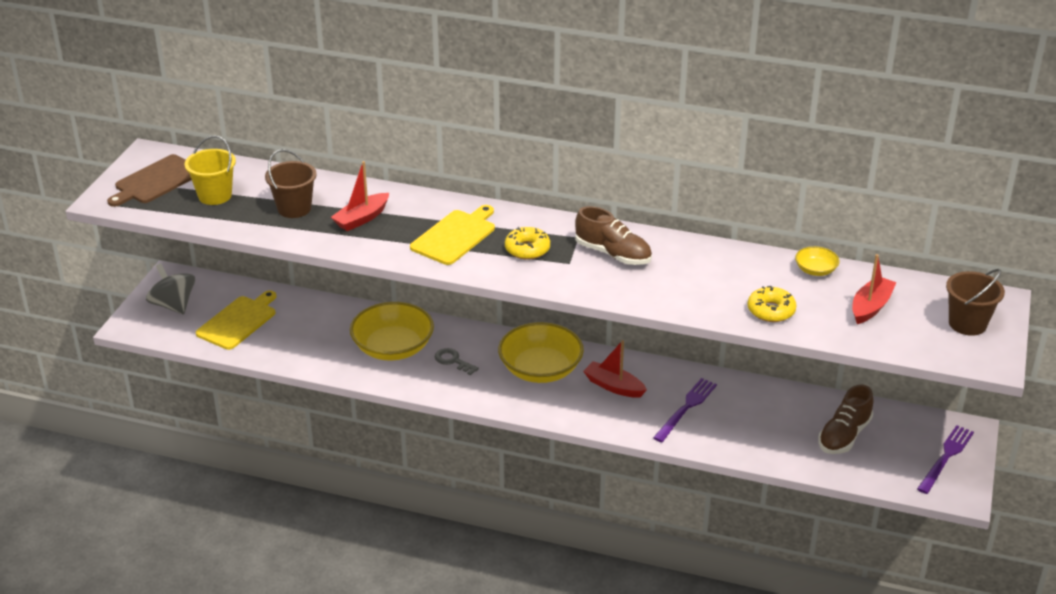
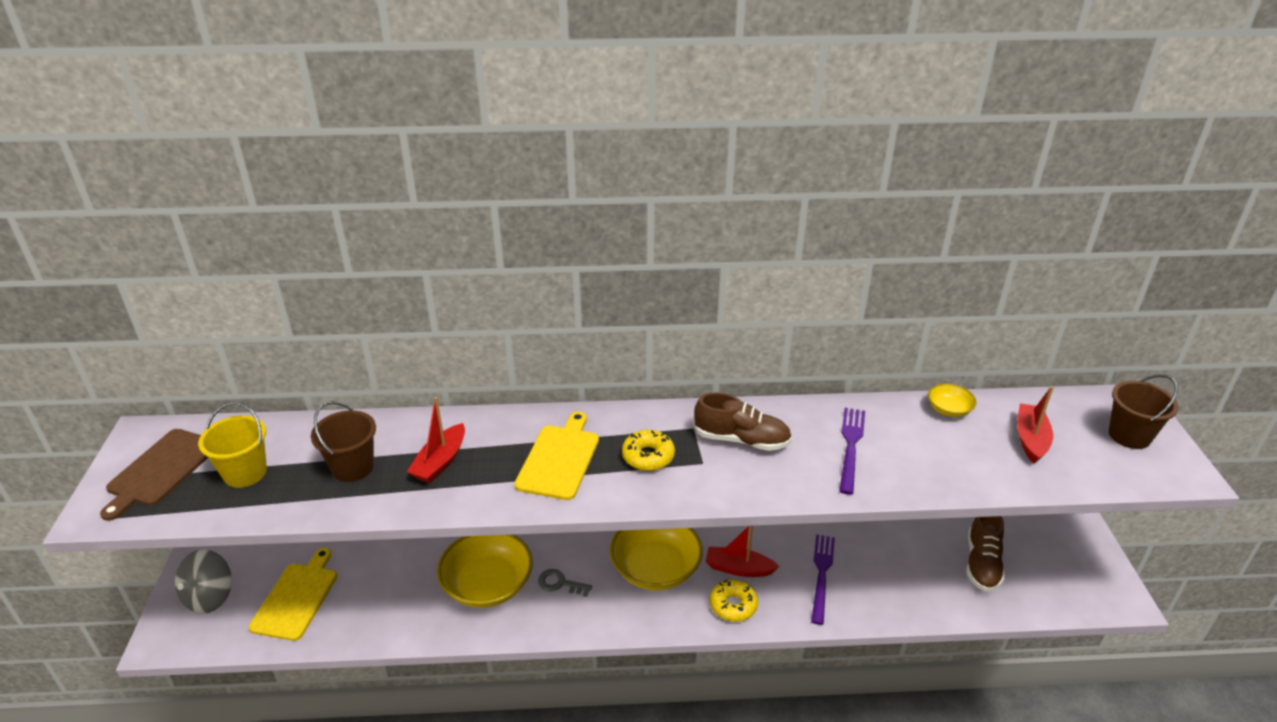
camera: 20 degrees left, 0 degrees up
grey spinning top [146,263,195,314] -> grey spinning top turned 105 degrees counterclockwise [175,549,232,614]
yellow donut [748,286,797,322] -> yellow donut moved to [710,579,758,622]
purple fork [917,425,974,494] -> purple fork moved to [839,408,865,495]

